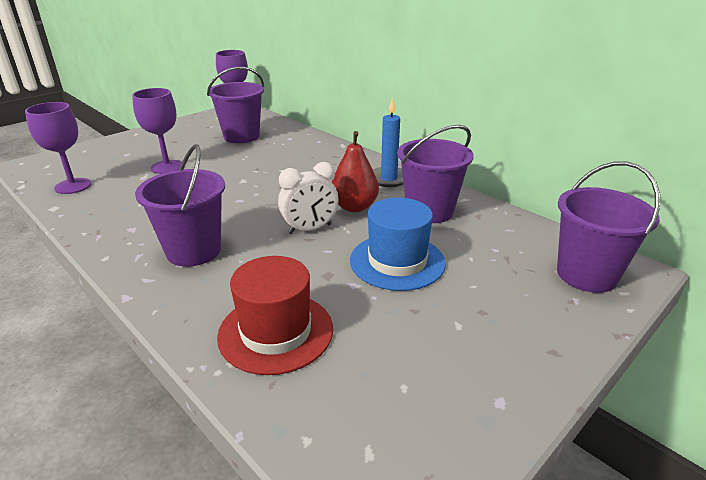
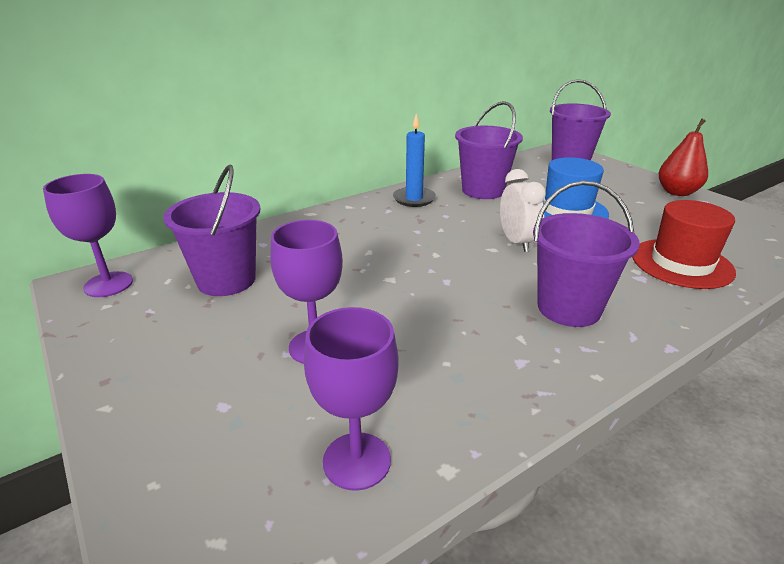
camera: 80 degrees left, 0 degrees up
red pear [332,131,379,212] -> red pear moved to [659,119,708,196]

